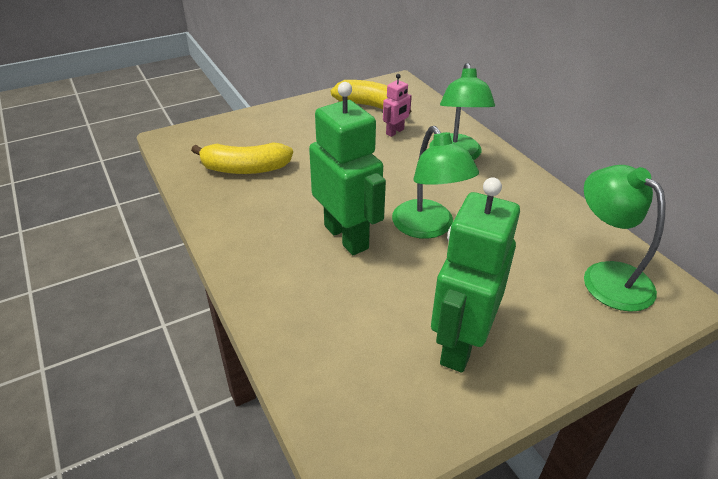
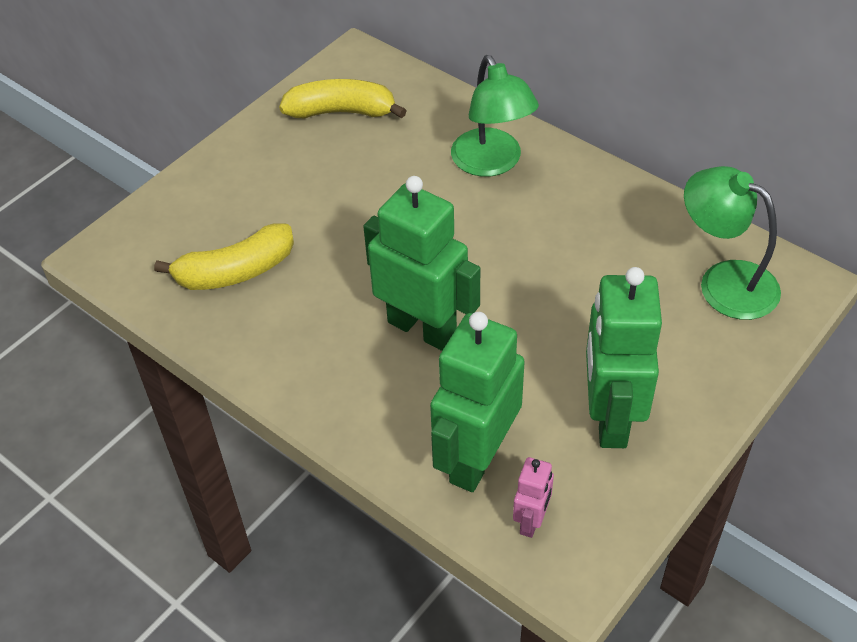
camera: 20 degrees left, 10 degrees up
pink robot [383,74,412,137] -> pink robot moved to [513,457,554,538]
green lamp [392,126,479,239] -> none
none -> green robot [430,312,525,492]

